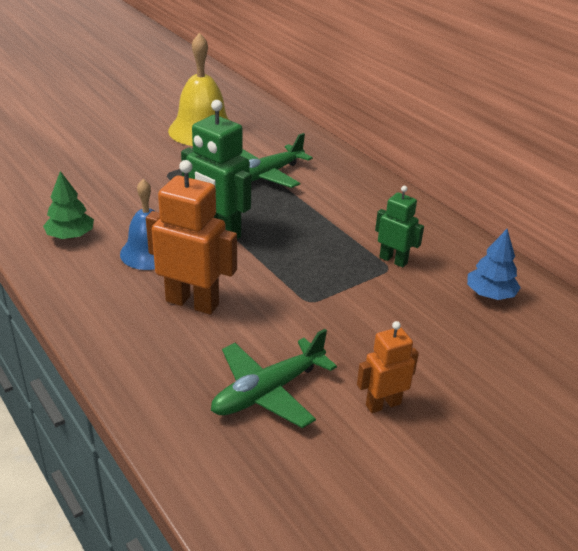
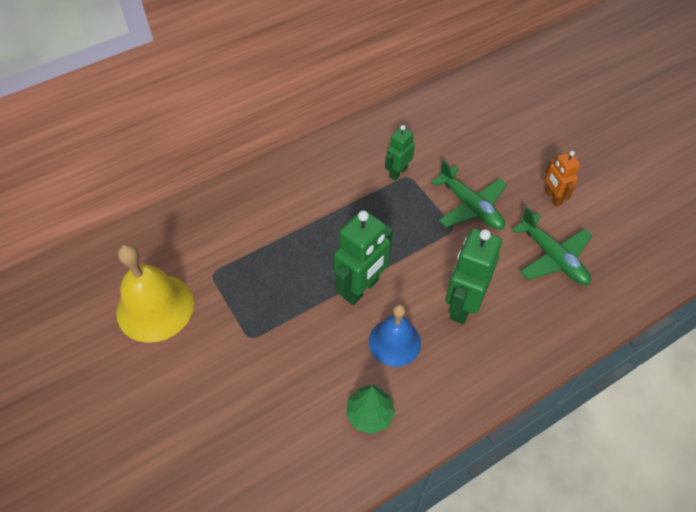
camera: 85 degrees left, 20 degrees up
orange robot [146,160,237,315] -> green robot [445,228,502,324]
green plane [239,133,313,188] -> green plane moved to [431,160,507,230]
blue tree [467,229,521,300] -> none

